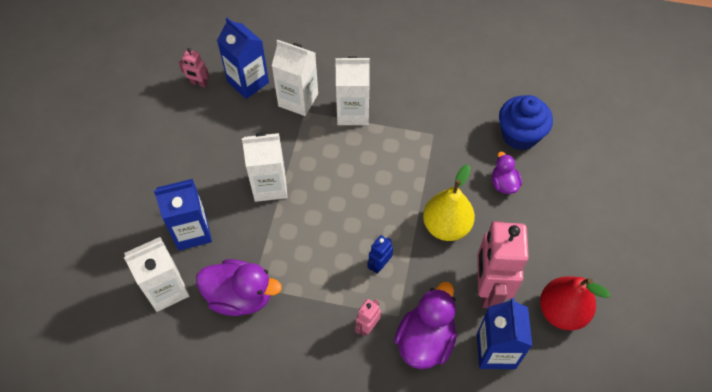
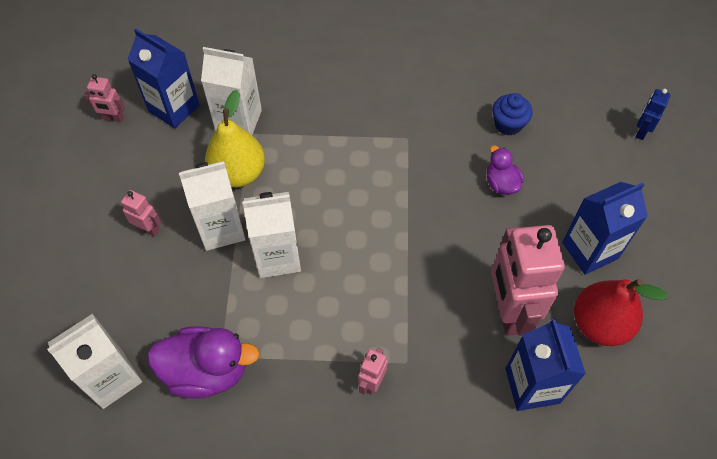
camera: 10 degrees left, 0 degrees up
blue carton [154,179,212,251] -> blue carton moved to [562,182,648,275]
white carton [335,56,370,125] -> white carton moved to [242,192,301,278]
blue robot [367,235,393,274] -> blue robot moved to [636,89,671,140]
purple duck [394,282,457,369] -> none
yellow pear [423,164,475,241] -> yellow pear moved to [205,90,265,187]
blue cupcake [499,95,553,150] -> blue cupcake [492,93,533,136], size x0.63
none -> pink robot [121,190,161,236]

